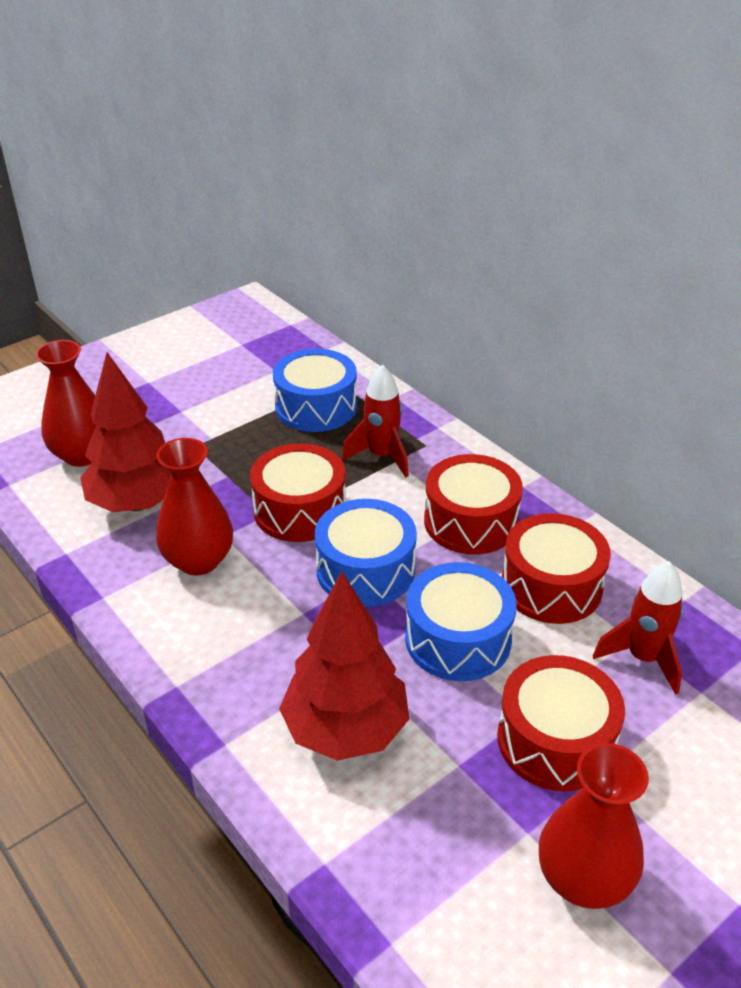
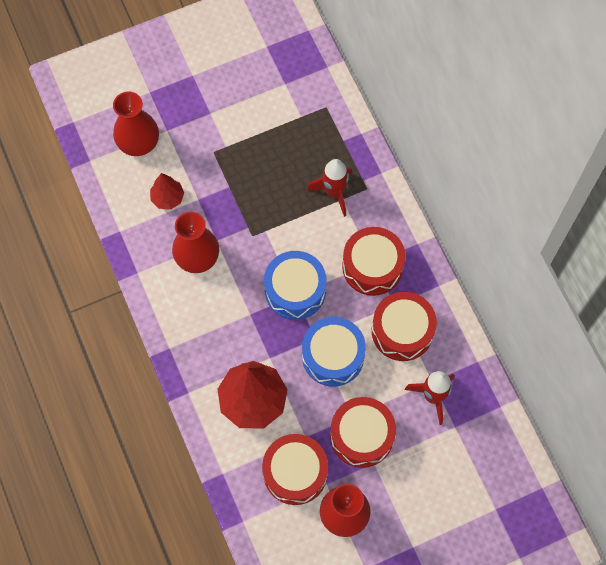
camera: 15 degrees right, 30 degrees up
red tree [80,352,171,512] -> red tree [150,173,184,210], size x0.53
red drum [250,443,346,542] -> red drum moved to [262,434,328,505]
blue drum [273,349,357,432] -> none

